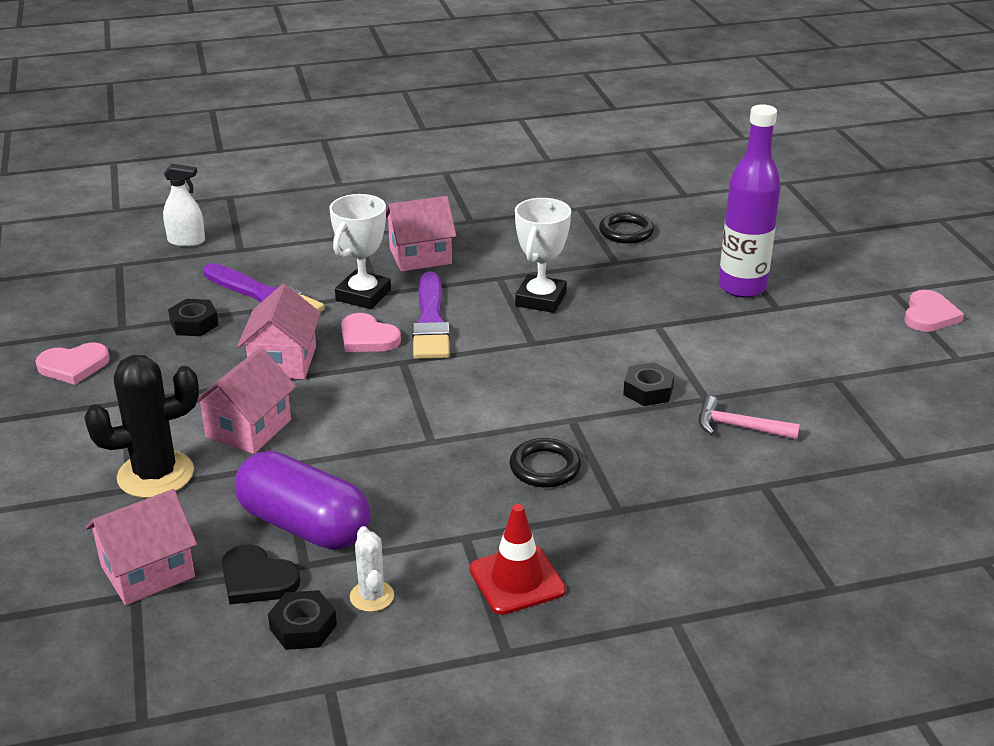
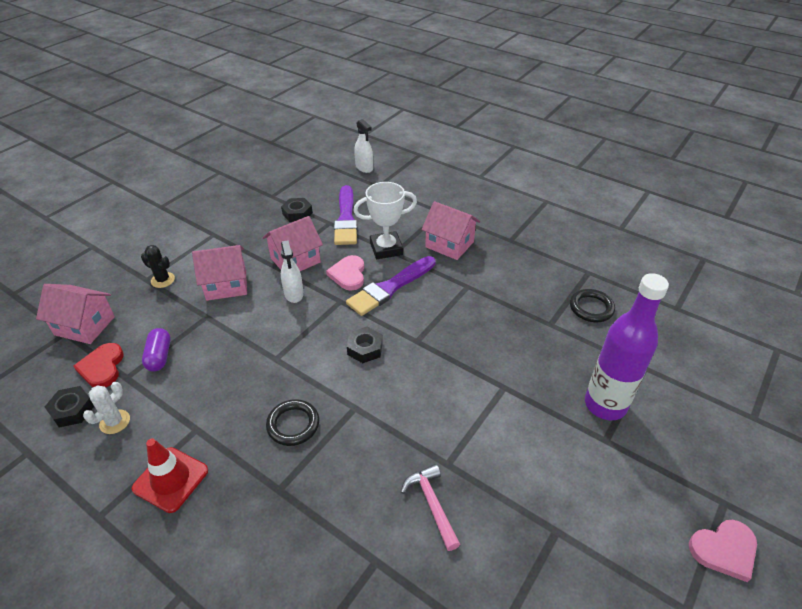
camera: 50 degrees right, 10 degrees up
pink heart [35,342,110,385] -> none
black cactus [84,355,199,498] -> black cactus [141,245,175,288], size x0.53
black heart [222,544,300,604] -> red heart [73,343,124,387]
purple capsule [235,451,370,550] -> purple capsule [142,328,170,372], size x0.51
white trophy [515,198,571,313] -> none
black nut [623,362,675,406] -> black nut moved to [347,327,383,363]
none -> white spray bottle [281,240,304,303]

